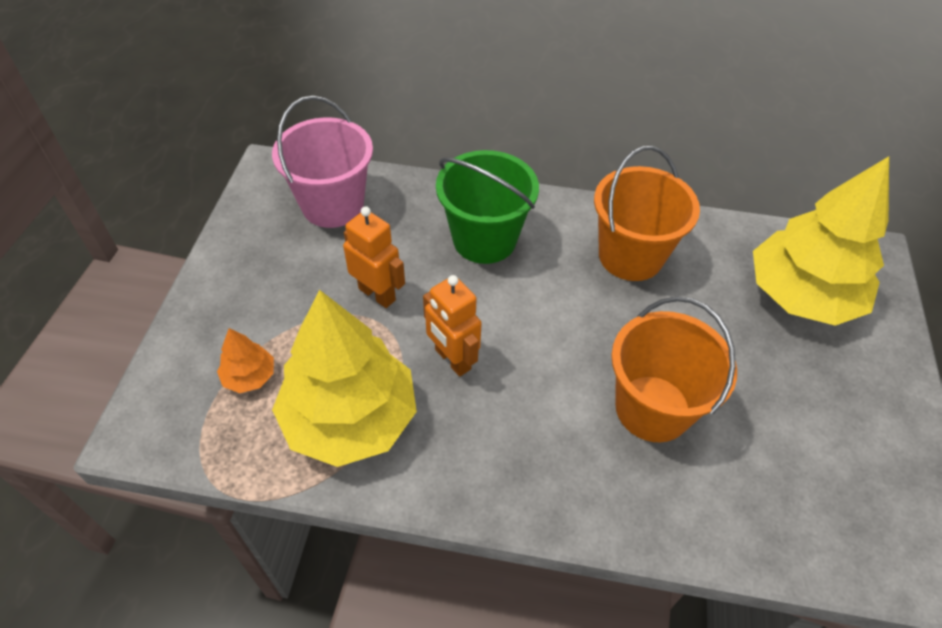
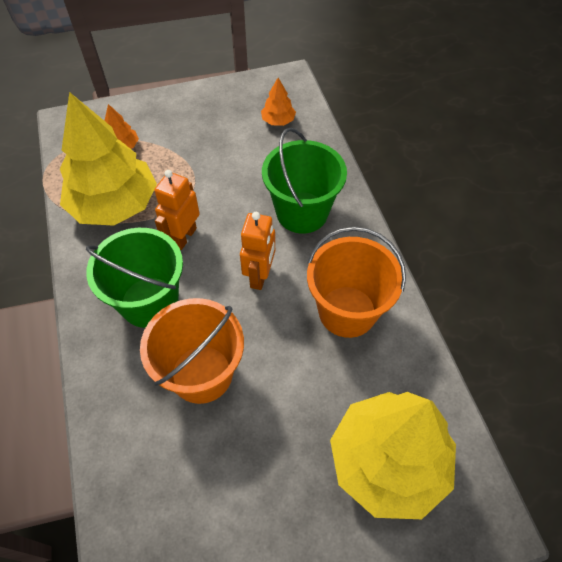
camera: 65 degrees right, 5 degrees up
pink bucket [272,96,373,228] -> orange tree [261,78,296,126]
orange robot [343,206,405,308] -> orange robot moved to [240,212,275,290]
none -> green bucket [86,228,183,328]

